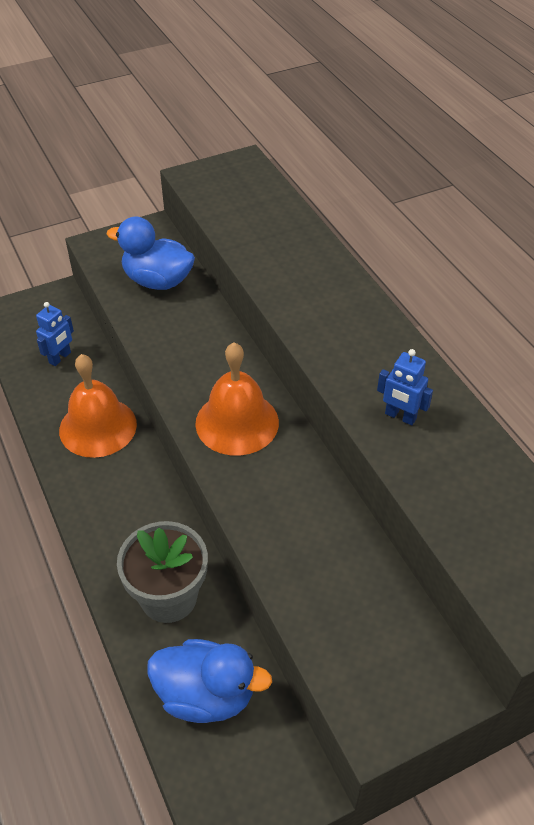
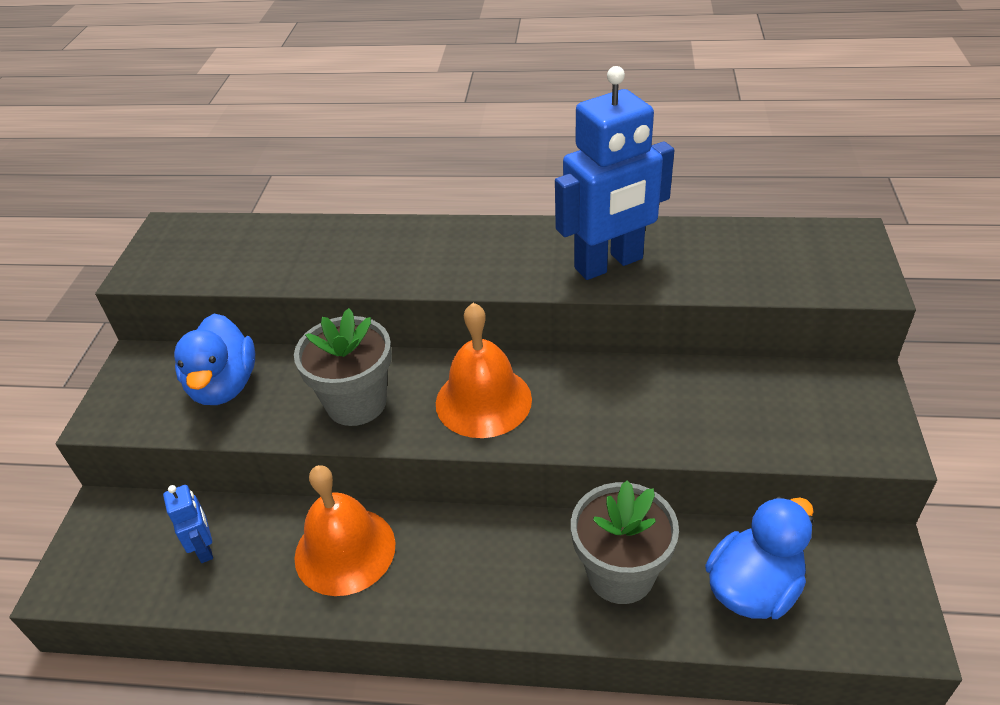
camera: 55 degrees left, 5 degrees down
blue duck [107,216,195,290] -> blue duck turned 60 degrees counterclockwise [174,314,255,405]
blue robot [377,349,433,425] -> blue robot [555,66,674,280], size x2.18
none -> grey flower pot [294,308,392,426]

